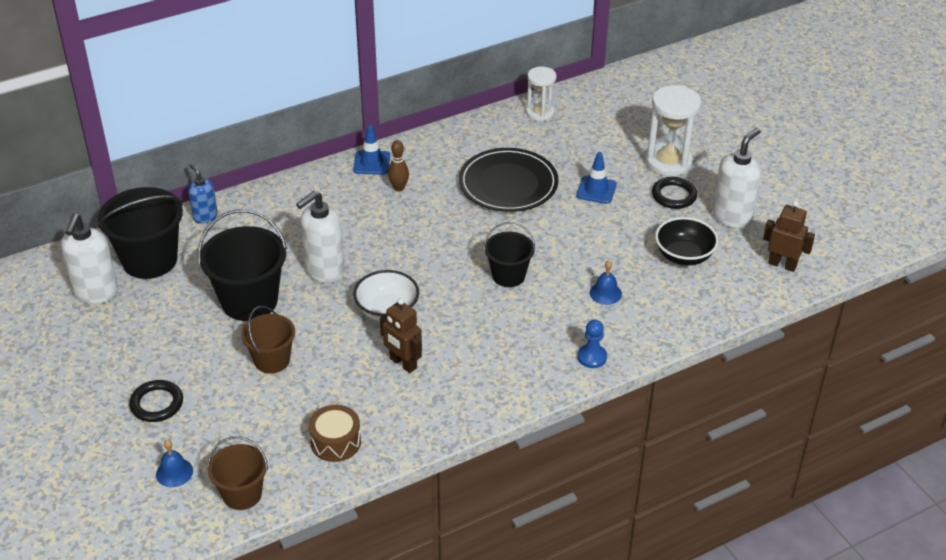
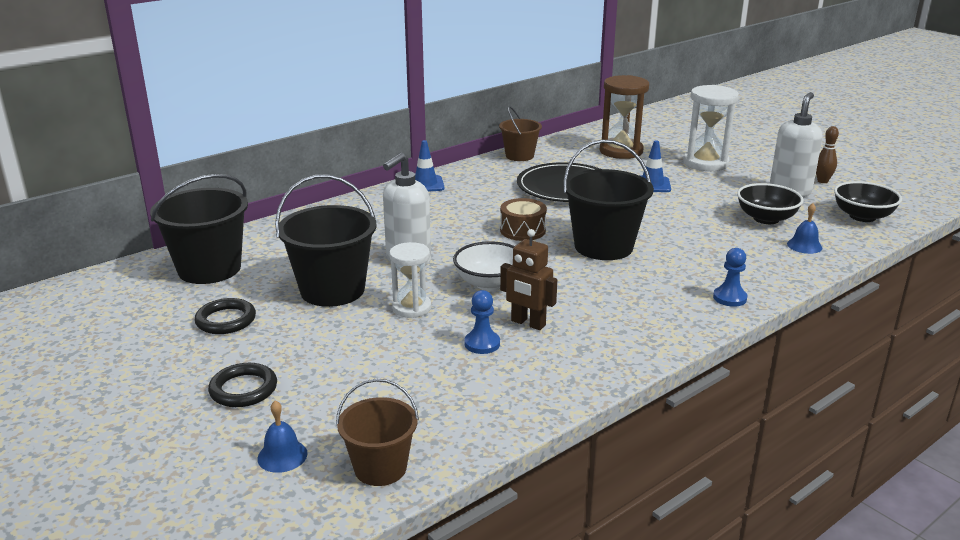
camera: 10 degrees left, 15 degrees down
white soap dispenser [61,213,118,304] -> none
blue soap dispenser [188,164,218,224] -> none
brown bucket [241,306,295,374] -> brown bucket moved to [499,106,542,161]
brown drum [309,405,361,462] -> brown drum moved to [500,198,547,241]
brown bowling pin [388,140,409,192] -> brown bowling pin moved to [816,126,839,183]
black bucket [484,222,535,287] -> black bucket [563,140,654,260], size x1.66
white hourglass [526,67,557,122] -> white hourglass moved to [389,242,431,318]
blue bell [590,260,622,305] -> blue bell moved to [787,203,822,254]
black ring [652,177,697,209] -> black ring moved to [195,298,256,334]
brown robot [763,201,815,272] -> black bowl [834,181,902,222]
none -> blue pawn [464,290,500,354]
none -> brown hourglass [600,75,649,159]

